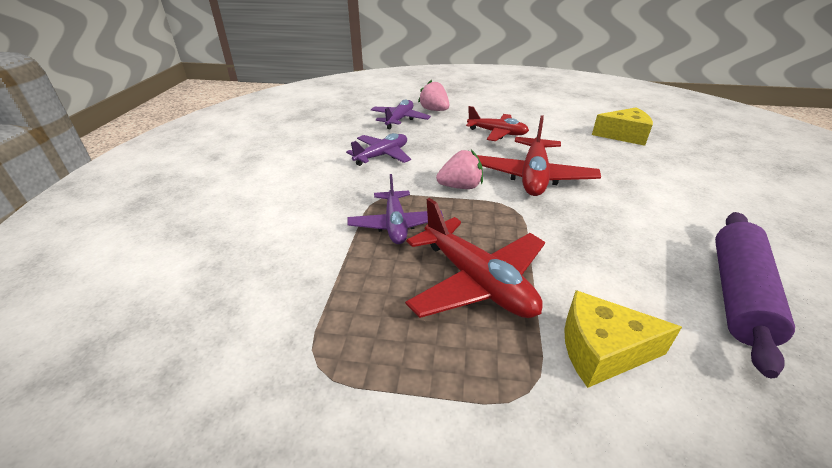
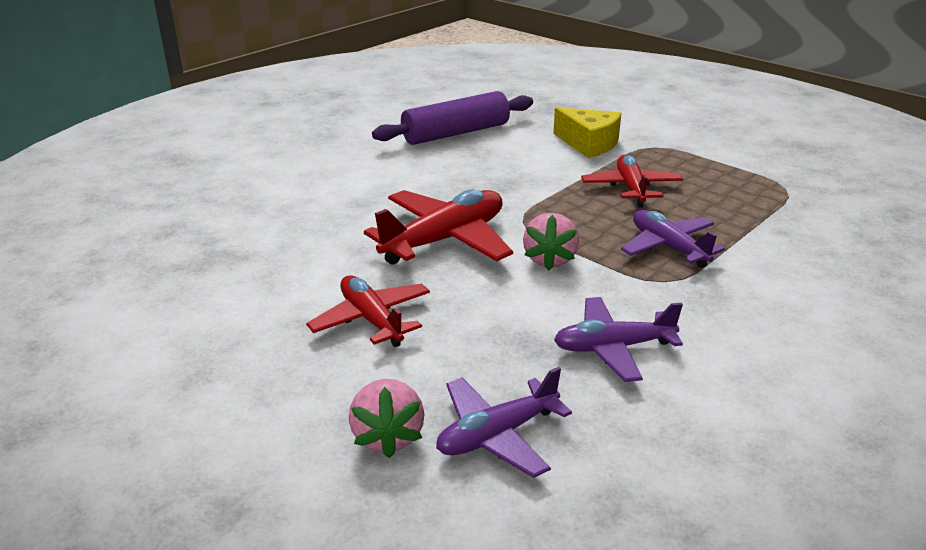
camera: 145 degrees left, 5 degrees down
purple plane [347,174,443,244] -> purple plane turned 60 degrees counterclockwise [621,210,725,268]
red plane [405,198,545,318] -> red plane [581,155,683,207], size x0.66
pink strawberry [436,150,483,189] -> pink strawberry turned 105 degrees counterclockwise [523,213,579,271]
yellow cheese [592,107,653,146] -> none

